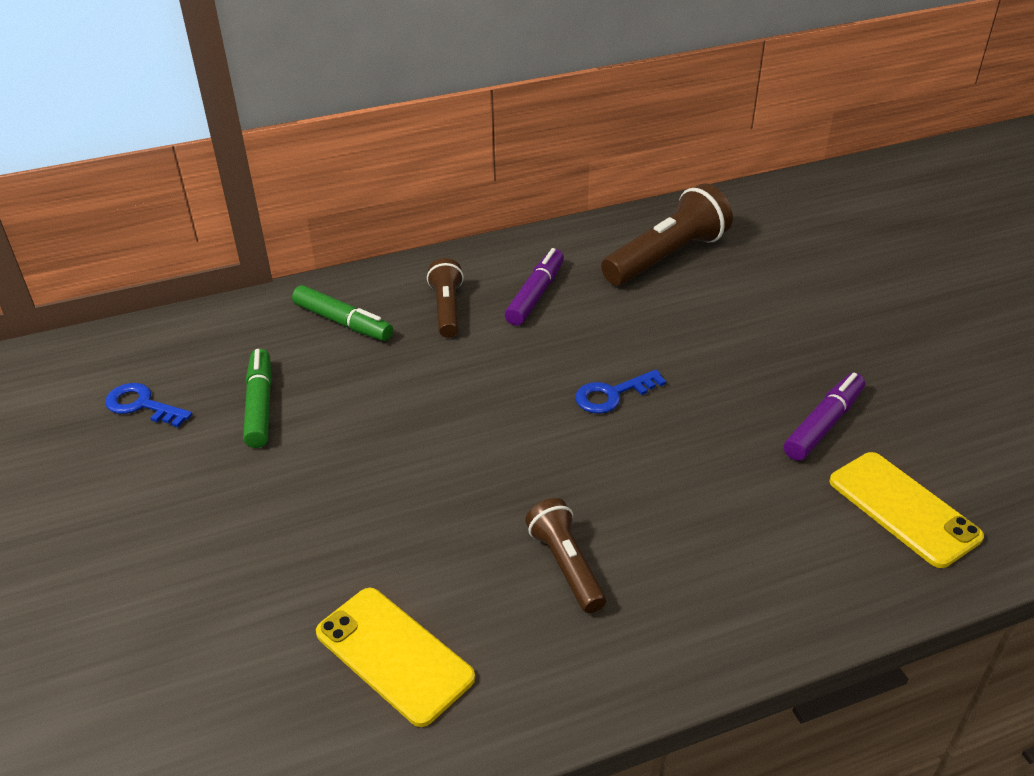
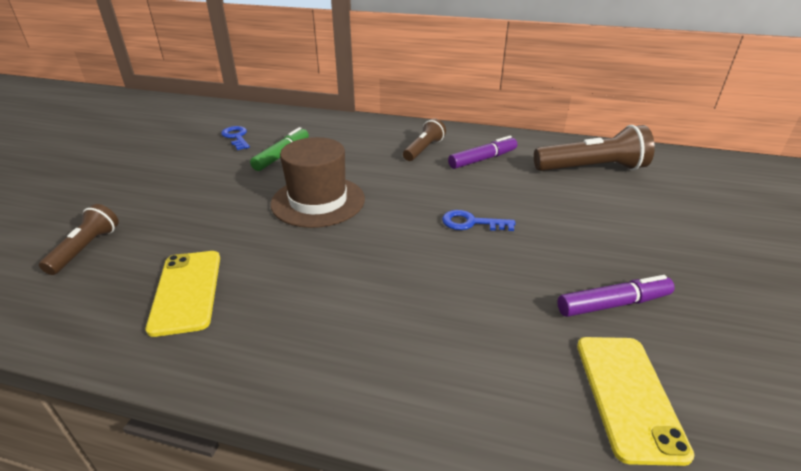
camera: 35 degrees right, 5 degrees down
green marker [292,285,393,341] -> none
brown flashlight [525,498,606,613] -> brown flashlight moved to [39,204,119,275]
none -> brown hat [271,137,365,228]

